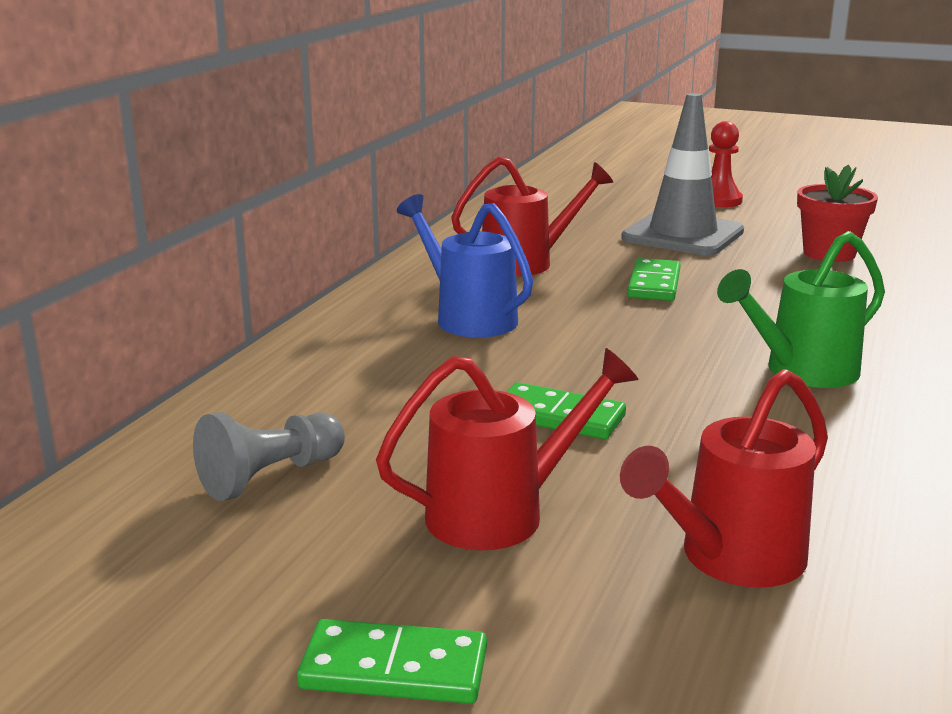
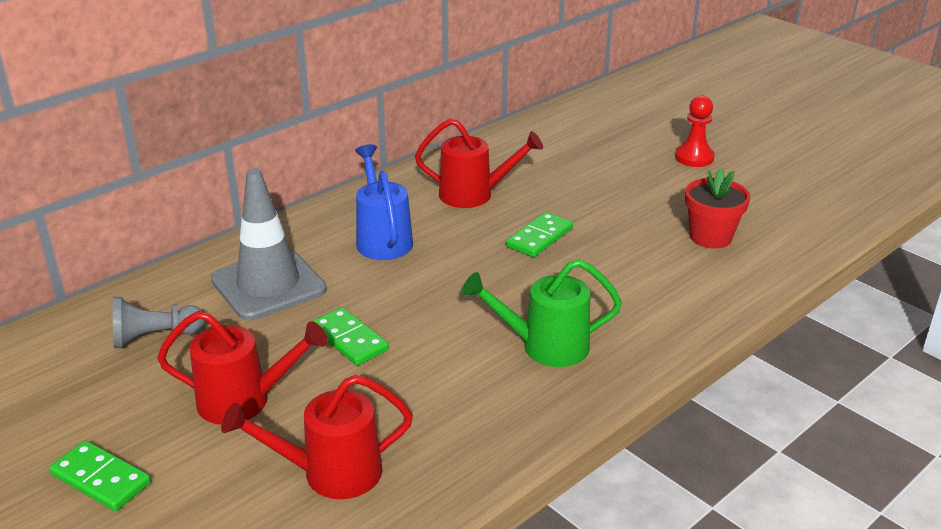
camera: 25 degrees right, 10 degrees up
grey traffic cone [621,93,744,255] -> grey traffic cone moved to [211,168,327,320]

